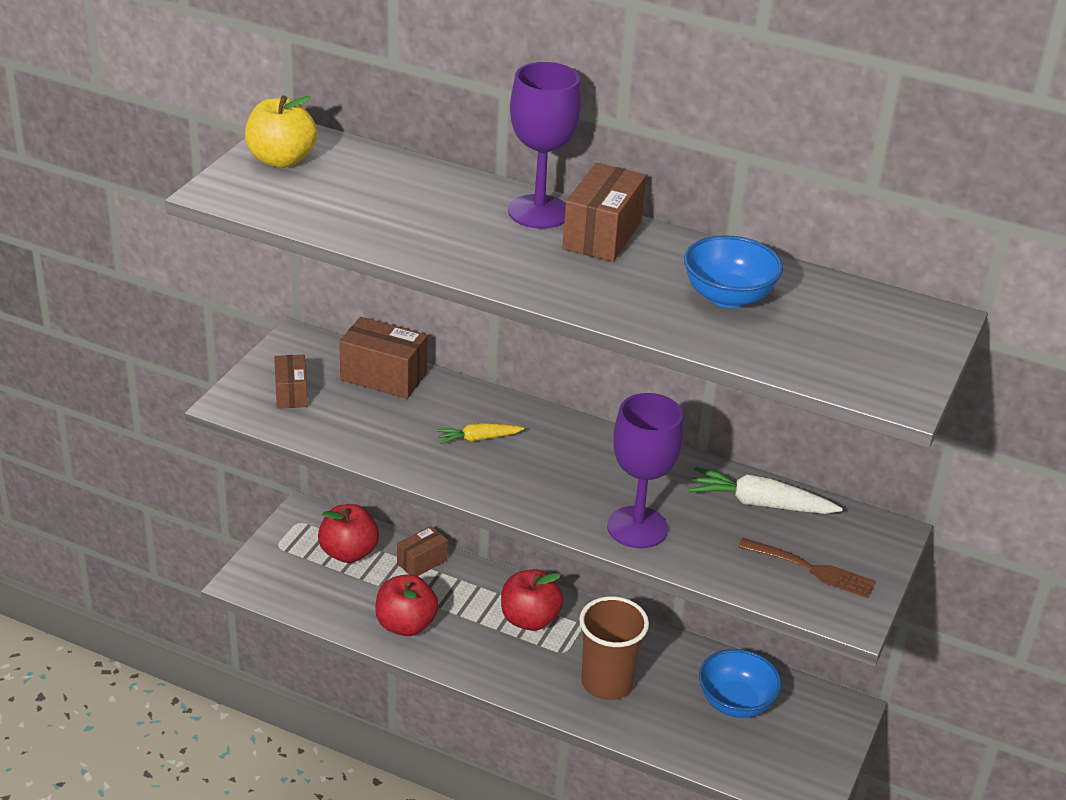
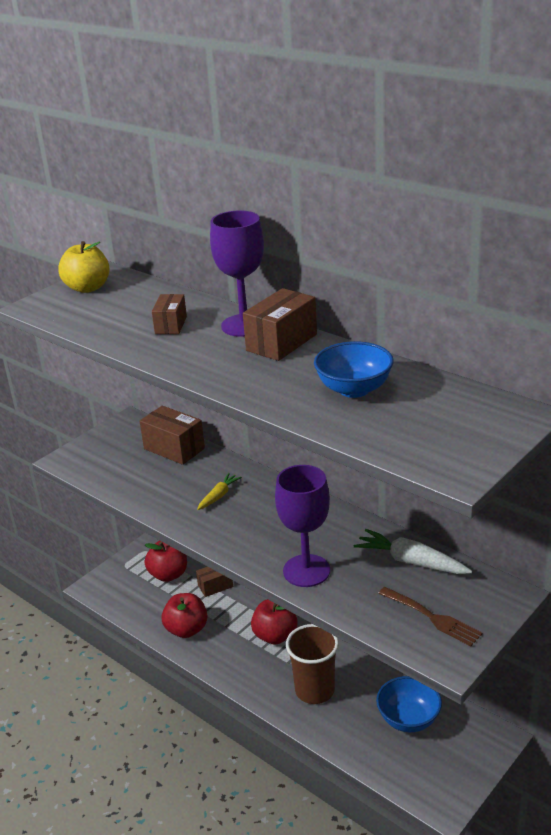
camera: 20 degrees right, 5 degrees down
brown box [274,355,308,408] -> brown box moved to [152,294,187,334]
yellow carrot [436,423,524,444] -> yellow carrot turned 120 degrees clockwise [197,473,242,510]

